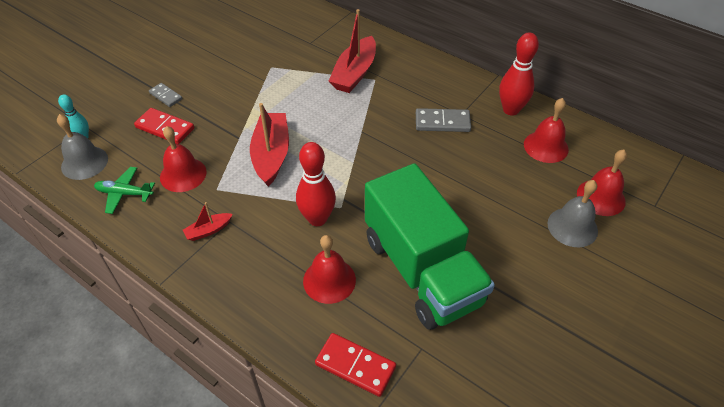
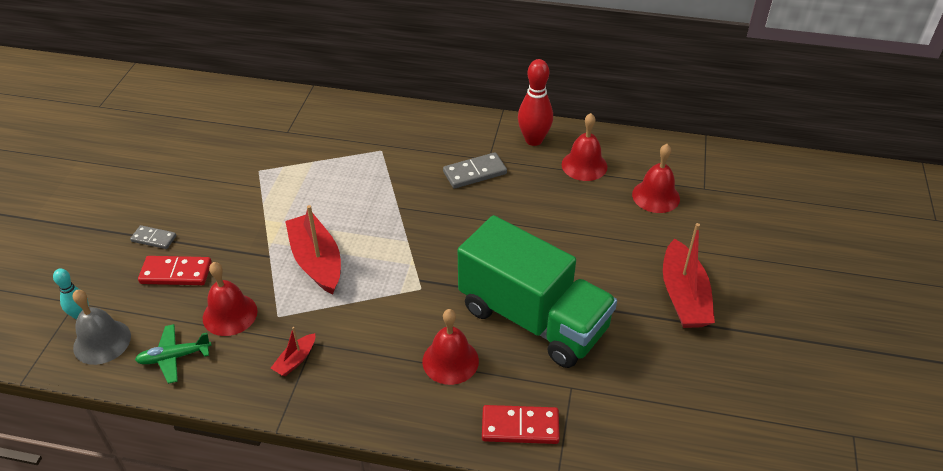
camera: 25 degrees left, 5 degrees down
red bowling pin [296,142,336,226] -> none
red boat [329,9,376,93] -> red boat moved to [663,223,715,328]
grey bell [547,180,598,247] -> none

